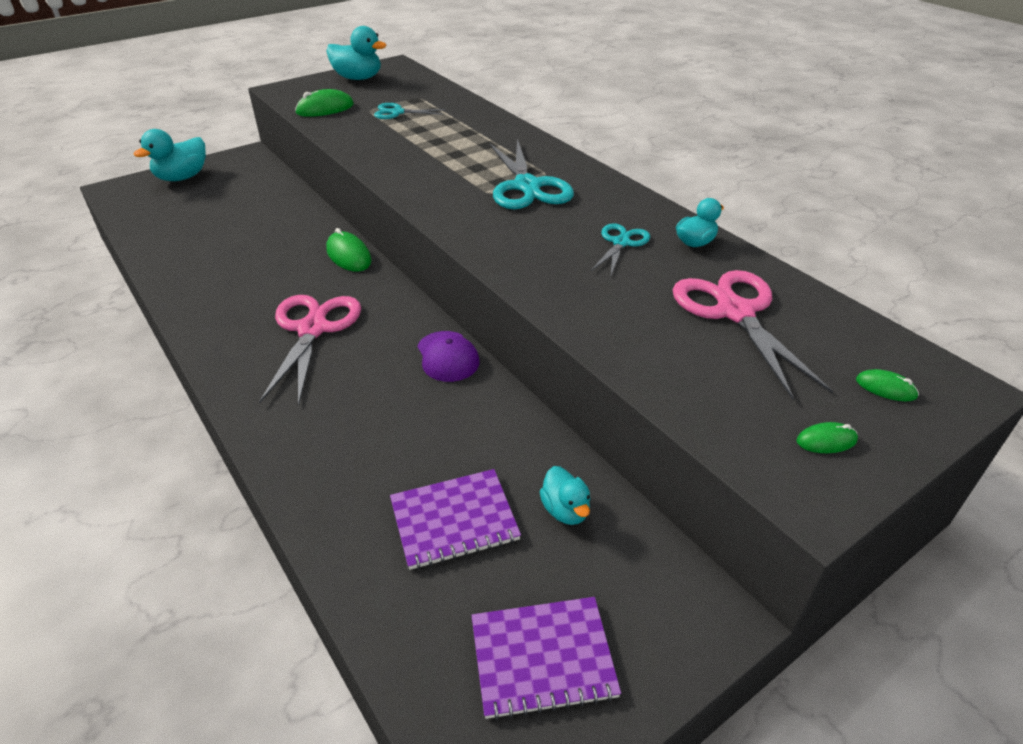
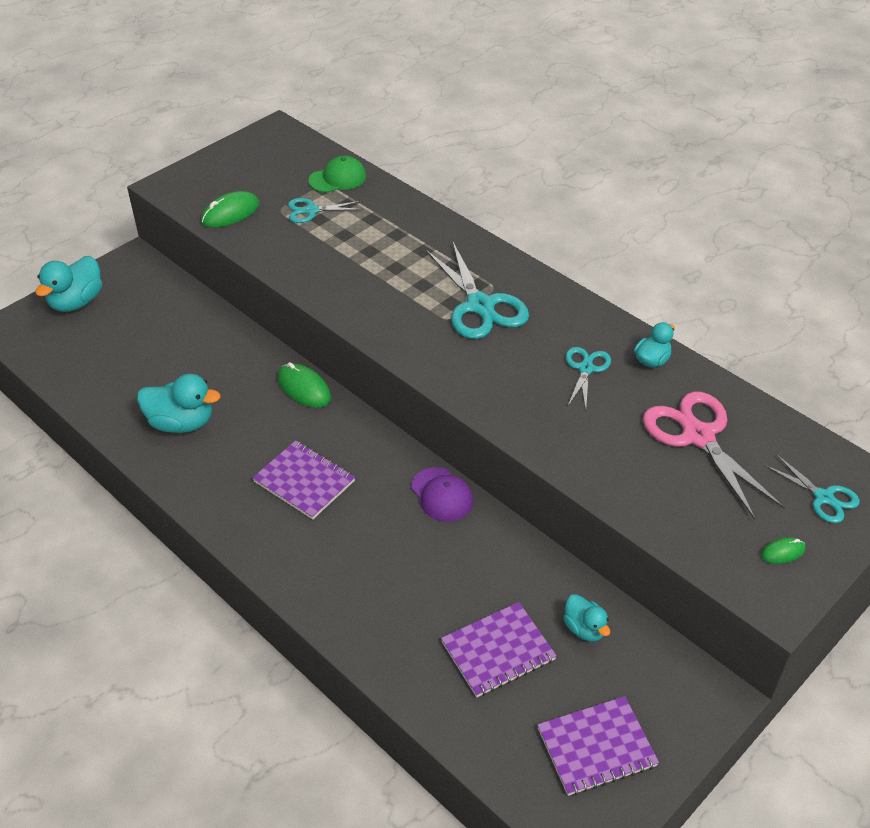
camera: 10 degrees left, 5 degrees up
pink scissors [259,295,361,406] -> purple notebook [252,440,355,519]
turquoise duck [326,26,386,80] -> turquoise duck moved to [137,374,221,433]
green mouse [856,369,919,401] -> turquoise scissors [764,454,860,523]
none -> green cap [309,156,366,193]

